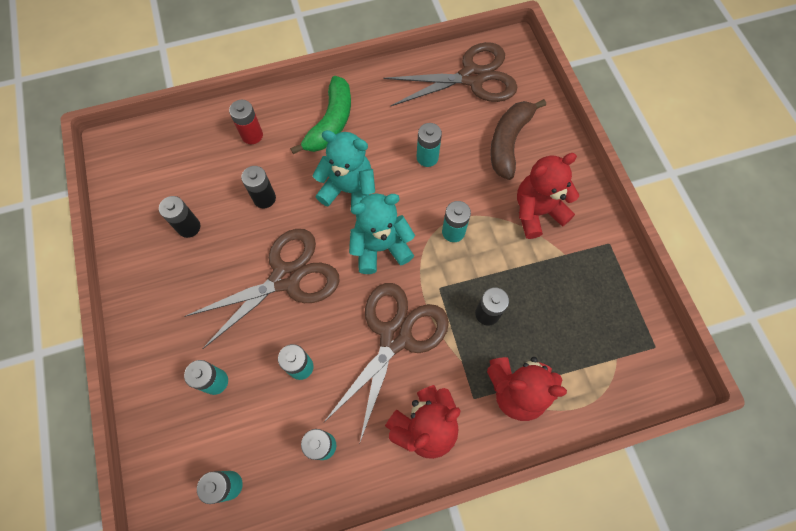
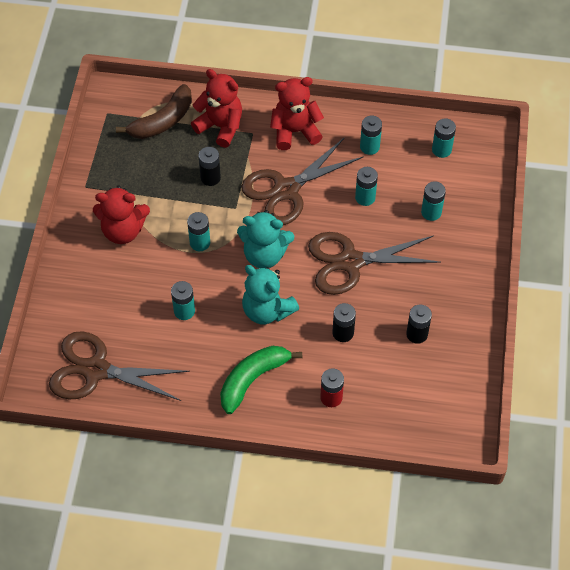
camera: 155 degrees left, 10 degrees down
brown banana [490,99,546,180] -> brown banana moved to [116,84,192,139]

